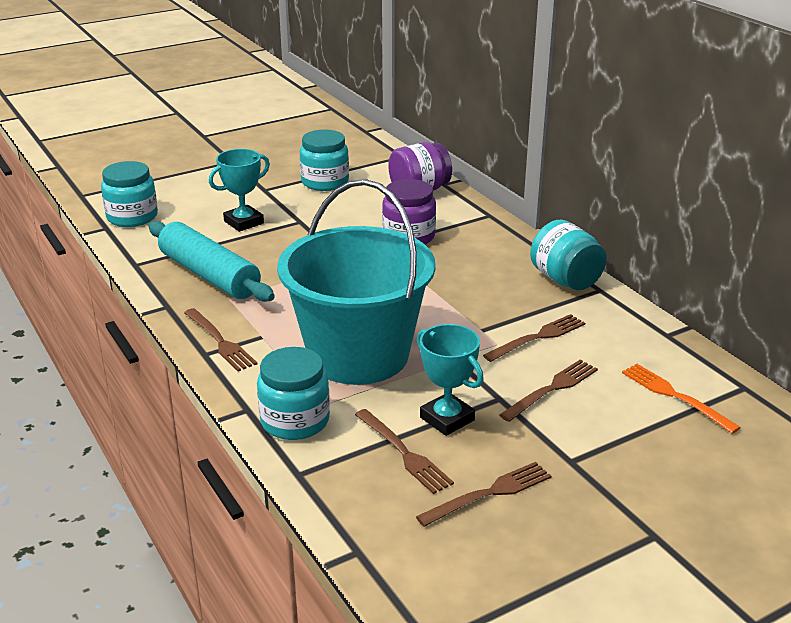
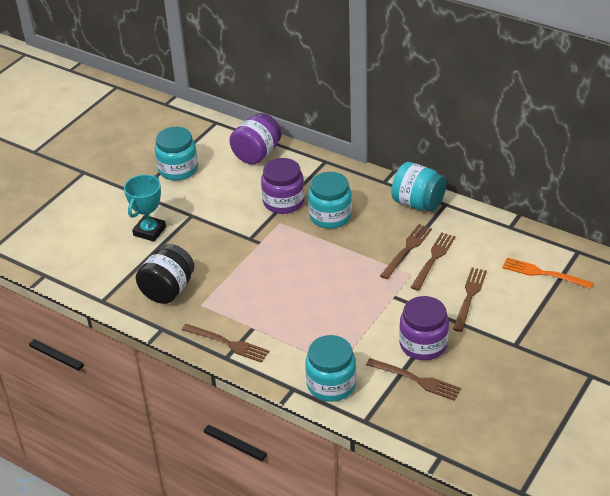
camera: 25 degrees left, 10 degrees up
turquoise jar [101,161,158,227] -> turquoise jar moved to [308,172,352,229]
turquoise rolling pin [149,221,275,302] -> black jar [136,244,194,304]
turquoise bucket [277,179,436,385] -> none
brown fork [416,462,551,527] -> brown fork moved to [380,224,432,279]
turquoise trophy [417,324,484,436] -> purple jar [399,296,449,360]

